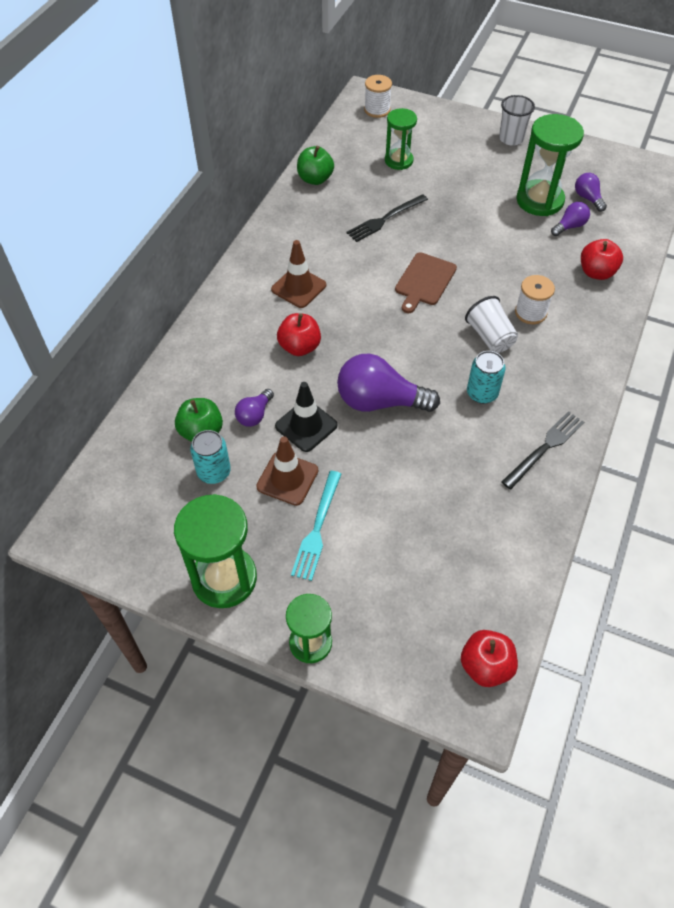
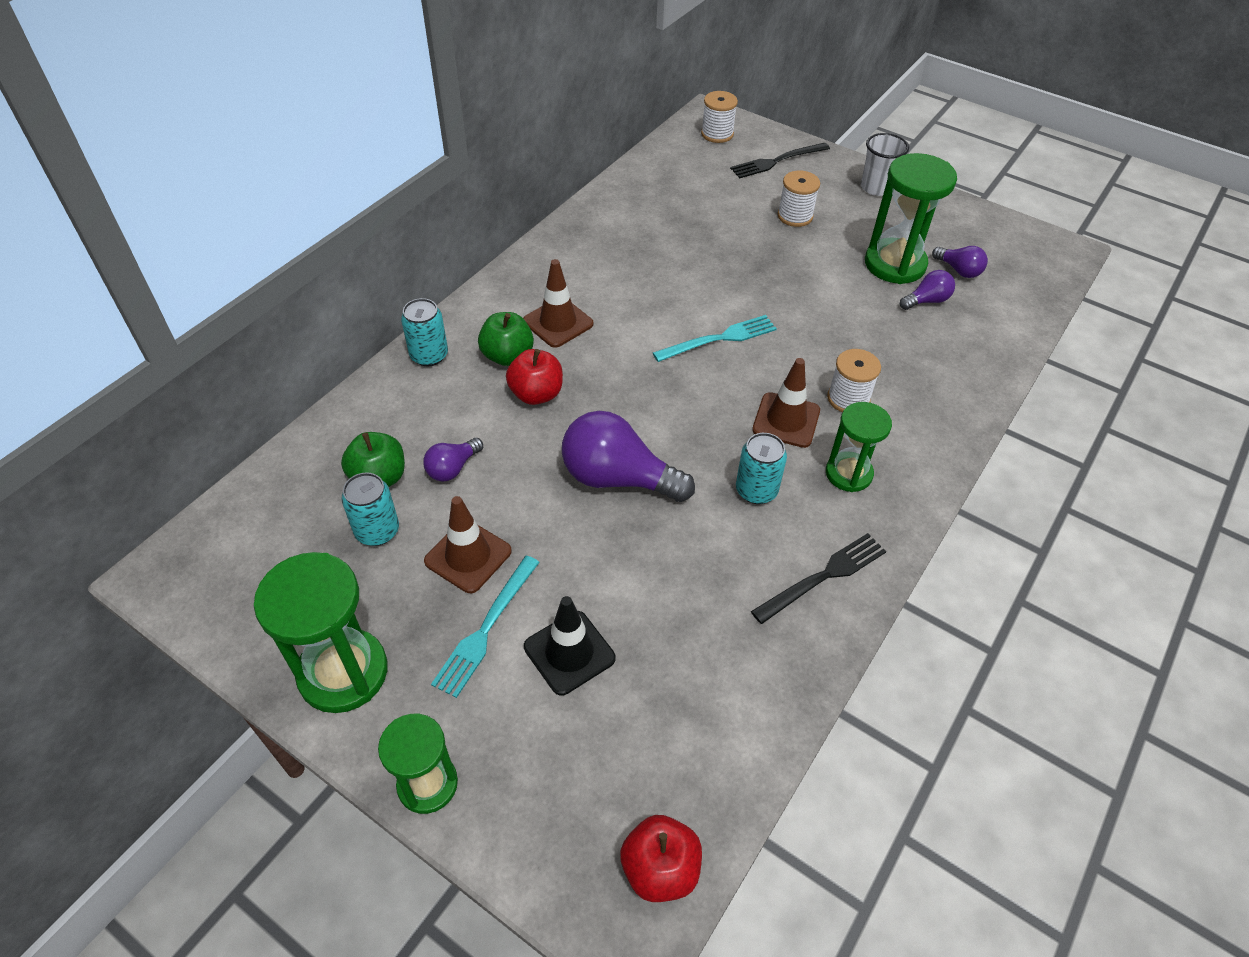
camera: 10 degrees right, 5 degrees down
black traffic cone [275,382,338,452] -> black traffic cone moved to [524,596,616,696]
green apple [297,146,334,185] -> green apple moved to [478,312,534,366]
black fork [347,194,428,242] -> black fork moved to [730,143,830,178]
green hourglass [385,108,417,170] -> green hourglass moved to [826,402,892,492]
brown cutting board [395,252,457,313] -> turquoise fork [653,315,777,362]
white cup [465,296,518,353] -> brown traffic cone [752,358,820,448]
purple light bulb [575,173,607,212] -> purple light bulb turned 150 degrees clockwise [932,246,988,278]
red apple [581,239,623,280] -> none
none -> turquoise can [401,298,448,366]
none -> white spool [778,170,820,227]

